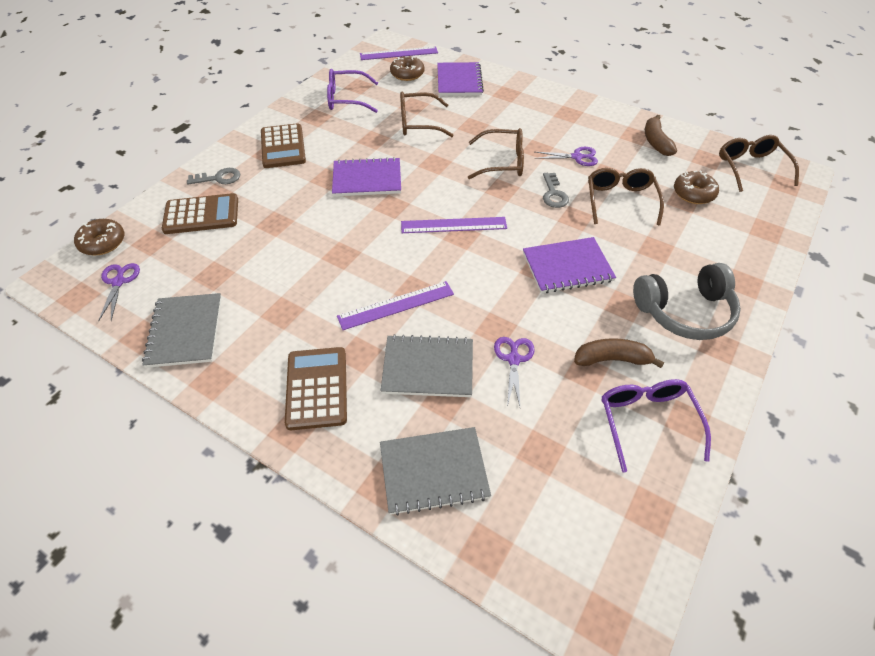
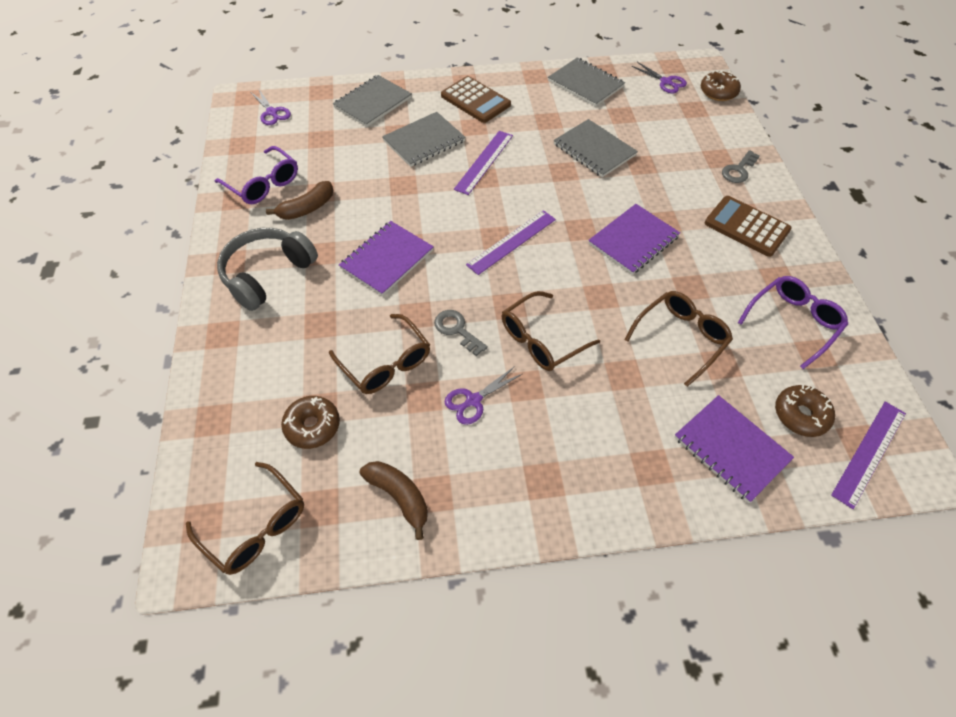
camera: 140 degrees right, 5 degrees up
brown calculator [162,193,238,234] -> none
purple scissors [494,337,535,406] -> purple scissors moved to [250,88,291,125]
none -> grey notebook [554,119,638,177]

